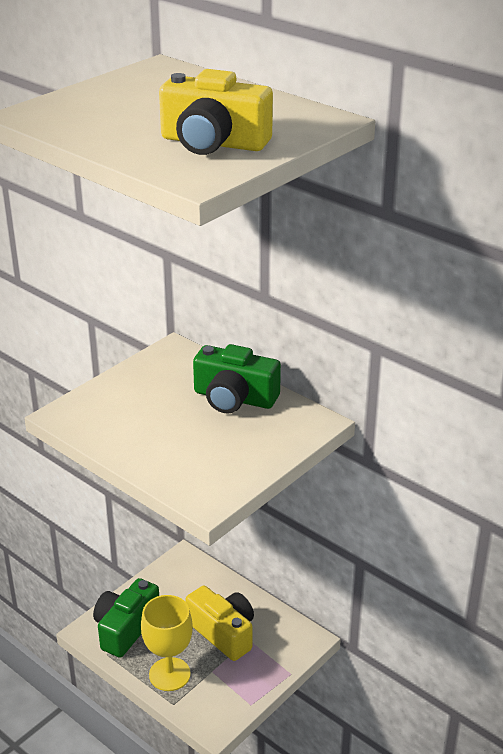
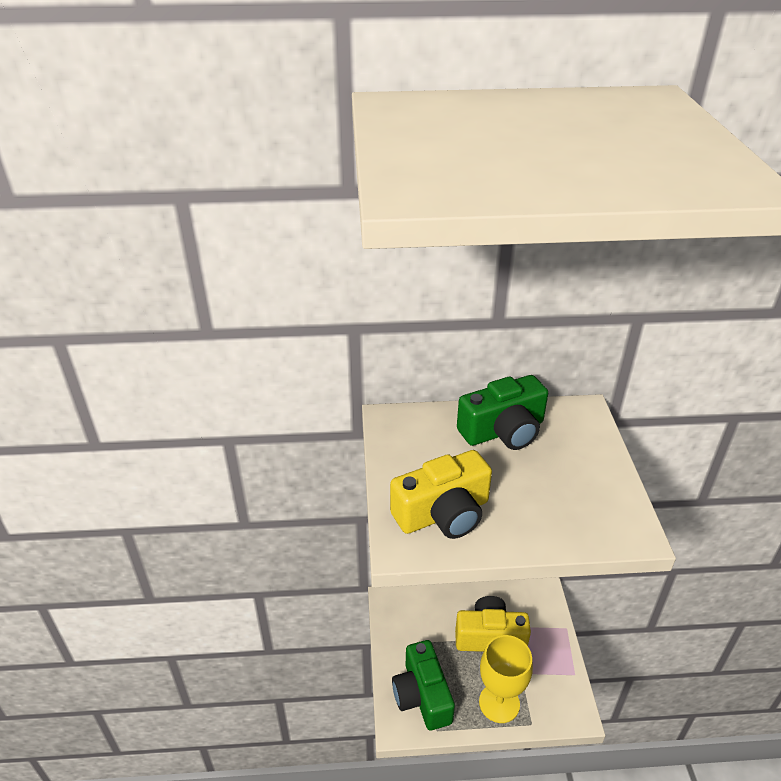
camera: 45 degrees left, 5 degrees up
yellow camera [159,69,273,155] -> yellow camera moved to [390,450,492,539]

